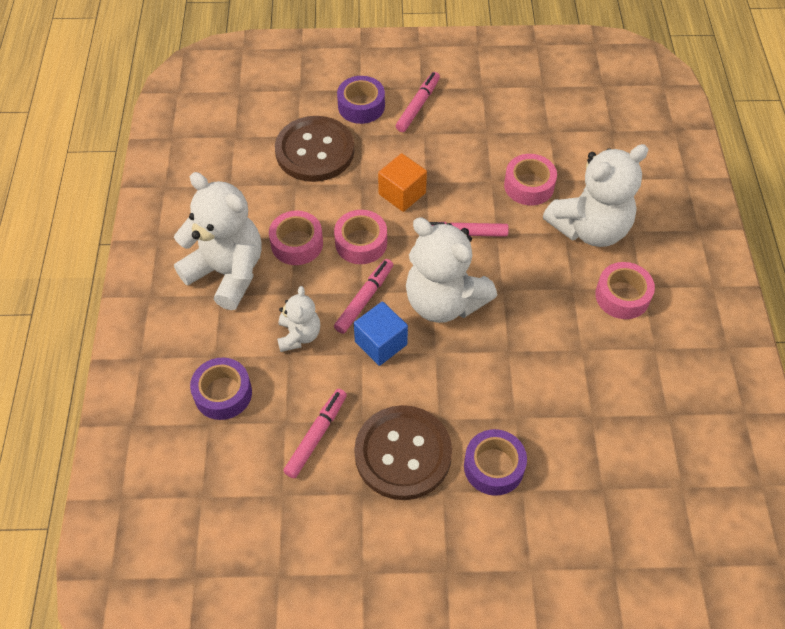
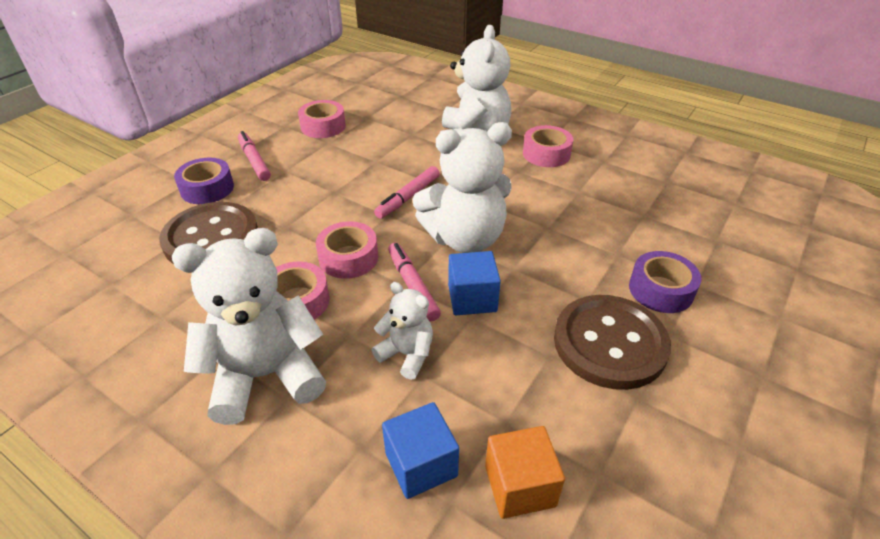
camera: 55 degrees left, 15 degrees down
purple tape [190,358,252,420] -> blue cube [382,402,459,499]
pink marker [283,389,347,478] -> none
orange cube [378,153,427,212] -> orange cube moved to [485,426,565,519]
pink tape [504,154,557,205] -> pink tape moved to [298,100,346,138]

